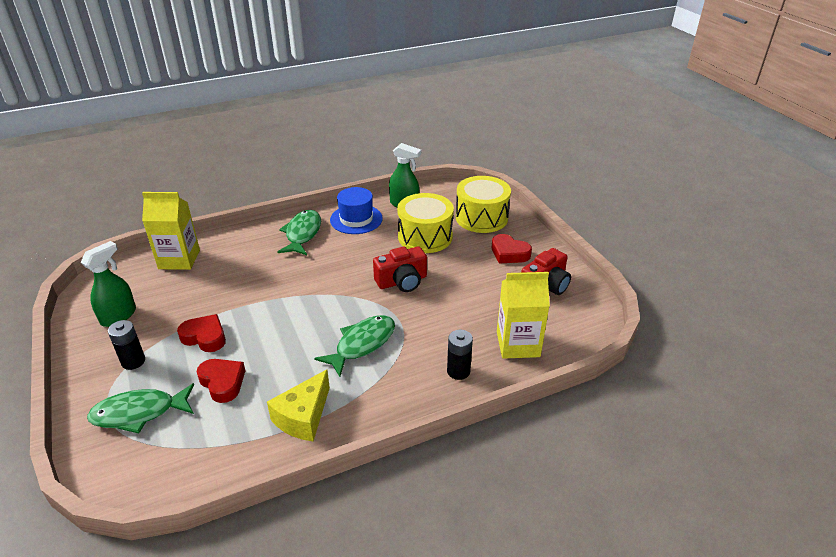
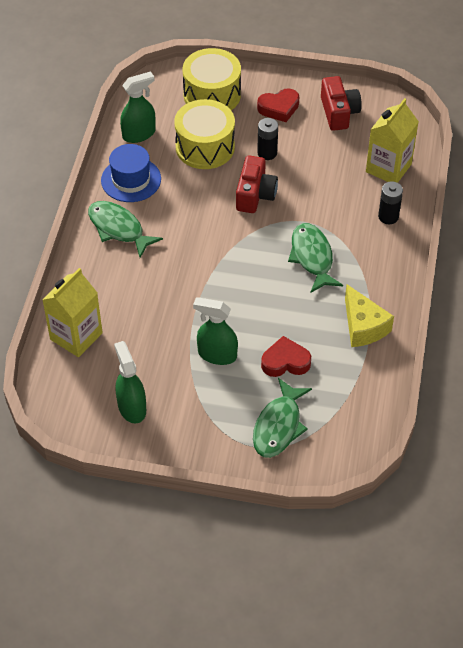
camera: 55 degrees left, 15 degrees up
black battery [108,320,145,370] -> black battery moved to [257,118,278,160]
red heart [177,314,226,352] -> green spray bottle [193,297,238,365]

